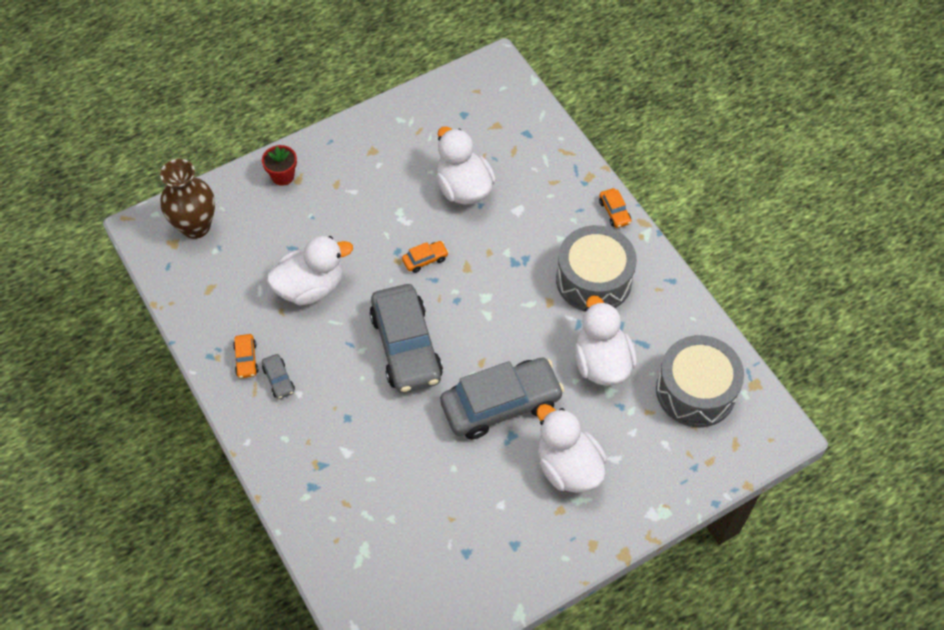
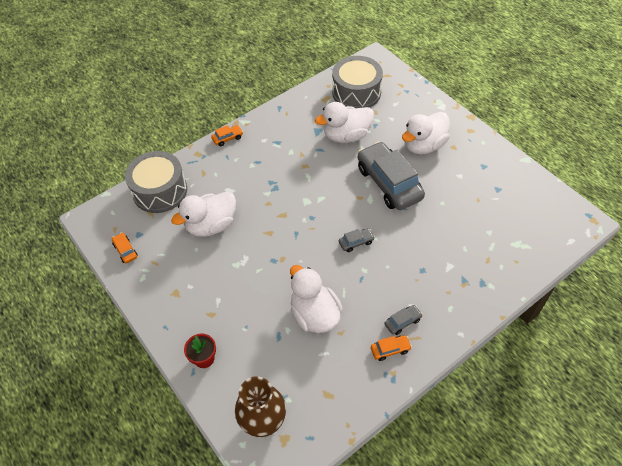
camera: 95 degrees left, 5 degrees down
grey car [370,284,443,393] -> grey car [339,228,375,252], size x0.41
orange car [402,241,449,273] -> orange car moved to [112,232,138,263]
grey drum [556,225,637,312] -> grey drum moved to [125,151,187,213]

